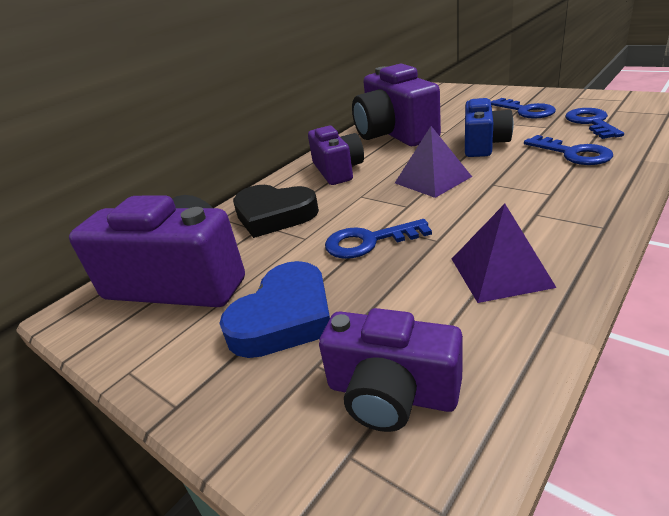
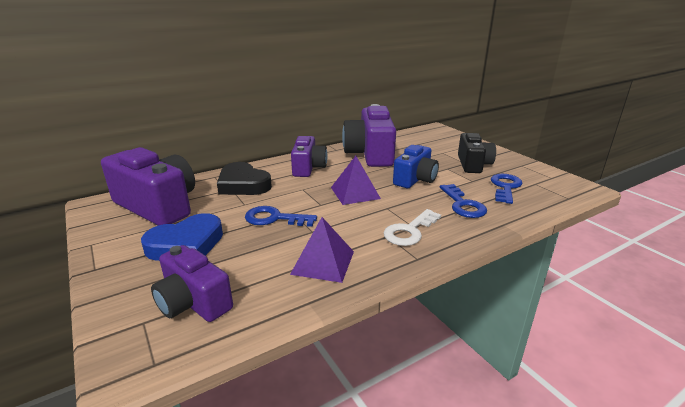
camera: 15 degrees right, 5 degrees down
blue key [491,98,556,119] -> black camera [458,133,496,173]
none -> white key [384,209,441,246]

